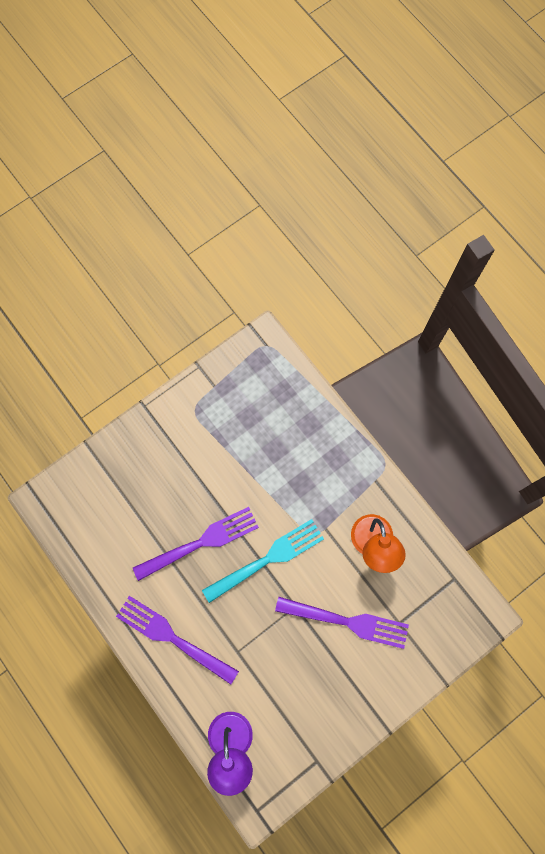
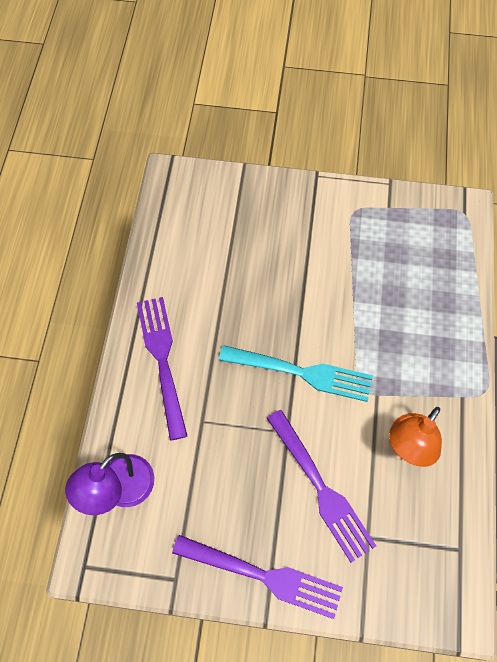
camera: 45 degrees right, 10 degrees down
purple fork [133,507,259,581] -> purple fork moved to [172,535,343,619]

